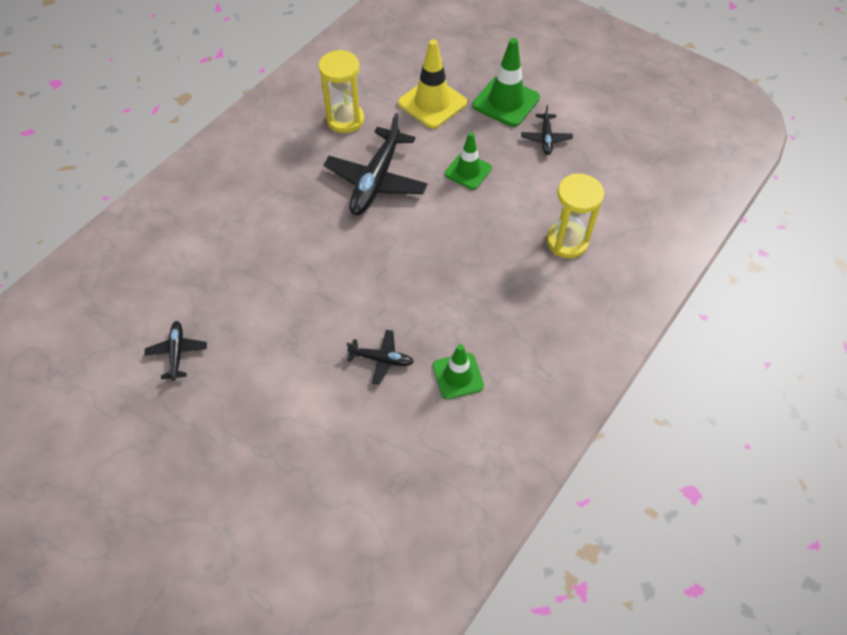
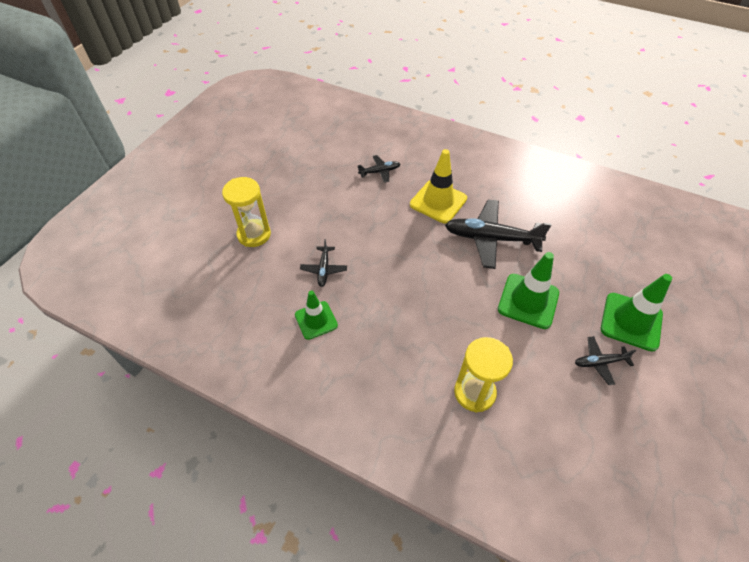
camera: 80 degrees right, 5 degrees down
black plane [144,321,207,381] -> black plane moved to [358,155,400,183]
yellow hourglass [318,50,364,133] -> yellow hourglass moved to [222,177,271,247]
yellow traffic cone [398,39,467,129] -> yellow traffic cone moved to [410,149,467,223]
green traffic cone [445,132,492,190] -> green traffic cone [498,252,559,329], size x1.53

